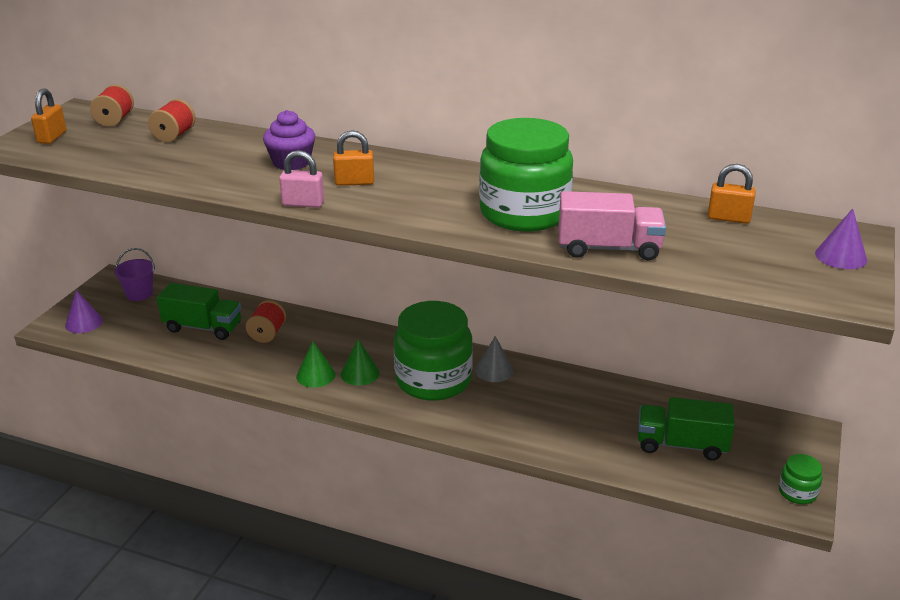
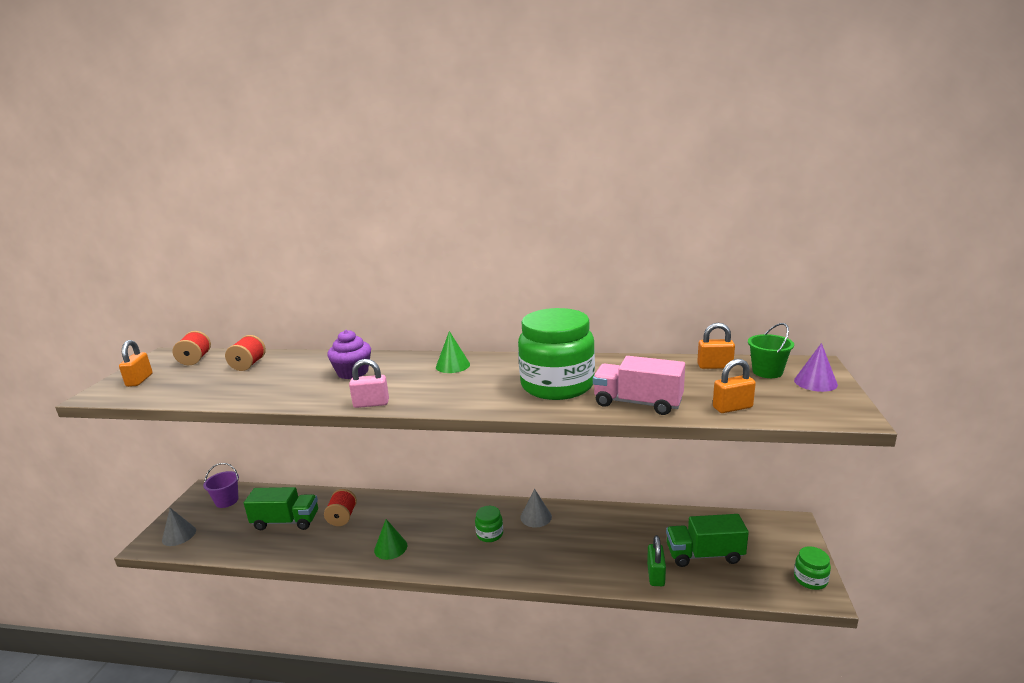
camera: 10 degrees left, 10 degrees down
purple cone [65,290,103,333] -> grey cone [162,508,196,546]
orange padlock [333,130,374,186] -> orange padlock moved to [713,359,756,413]
green cone [341,339,380,385] -> green cone moved to [436,331,470,373]
green jar [394,301,473,401] -> green jar [475,506,503,542], size x0.43
pink truck [558,191,666,260] -> pink truck turned 150 degrees counterclockwise [593,356,685,415]
none -> green padlock [647,535,666,586]
none -> green bucket [748,323,794,378]

